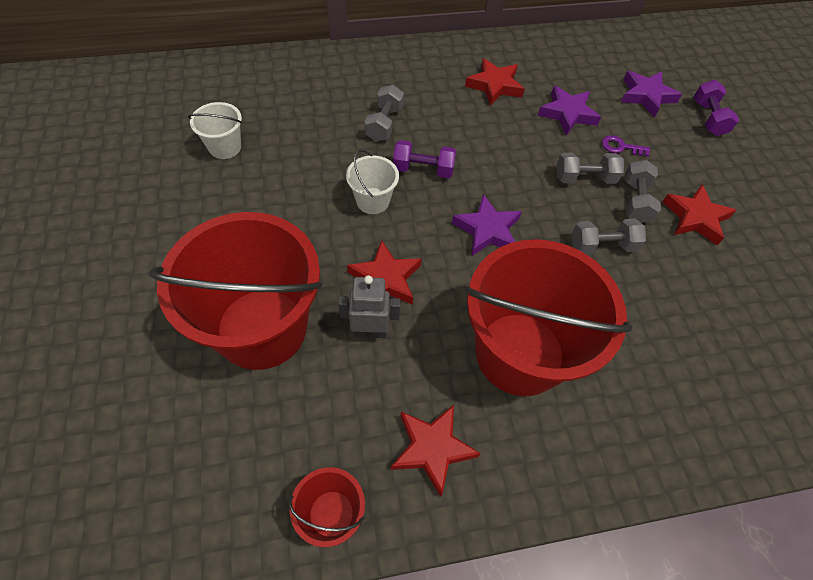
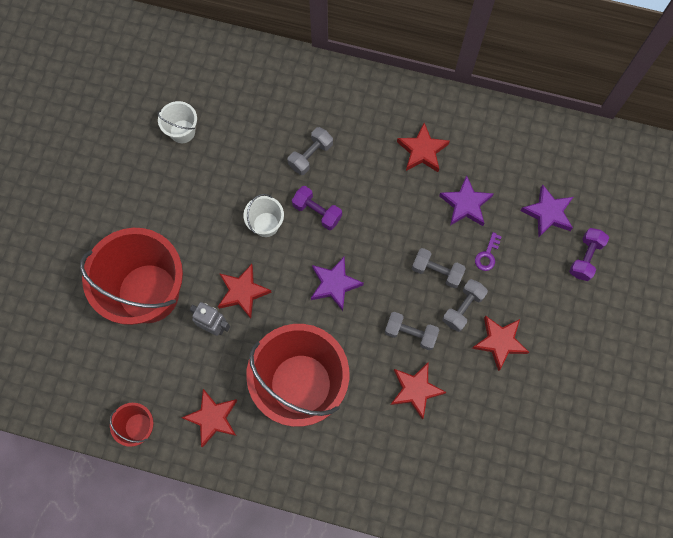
camera: 30 degrees right, 15 degrees up
purple key [602,135,650,157] -> purple key turned 105 degrees counterclockwise [475,232,502,271]
none -> red star [391,363,447,420]

